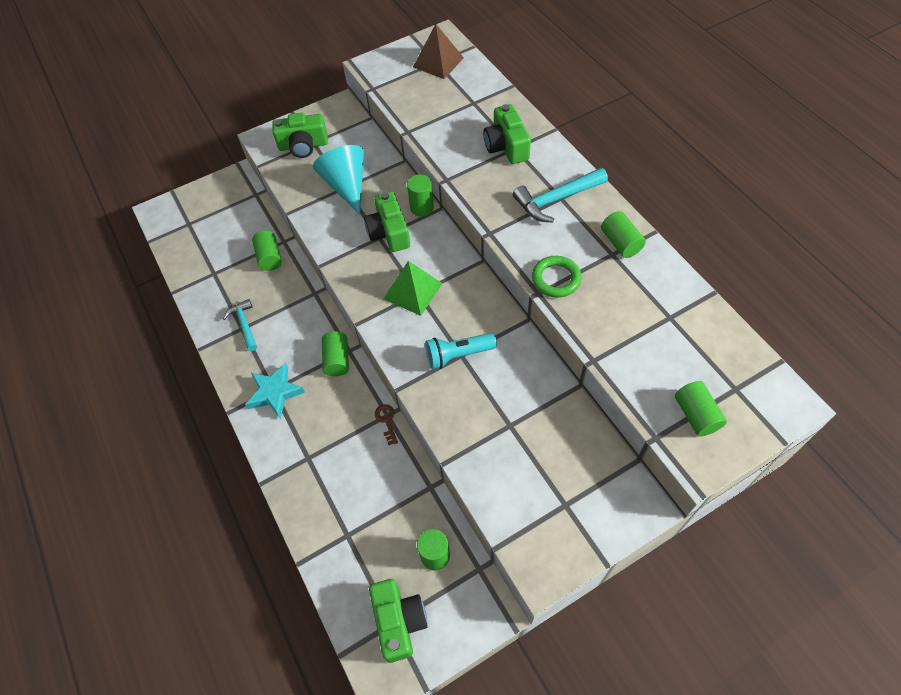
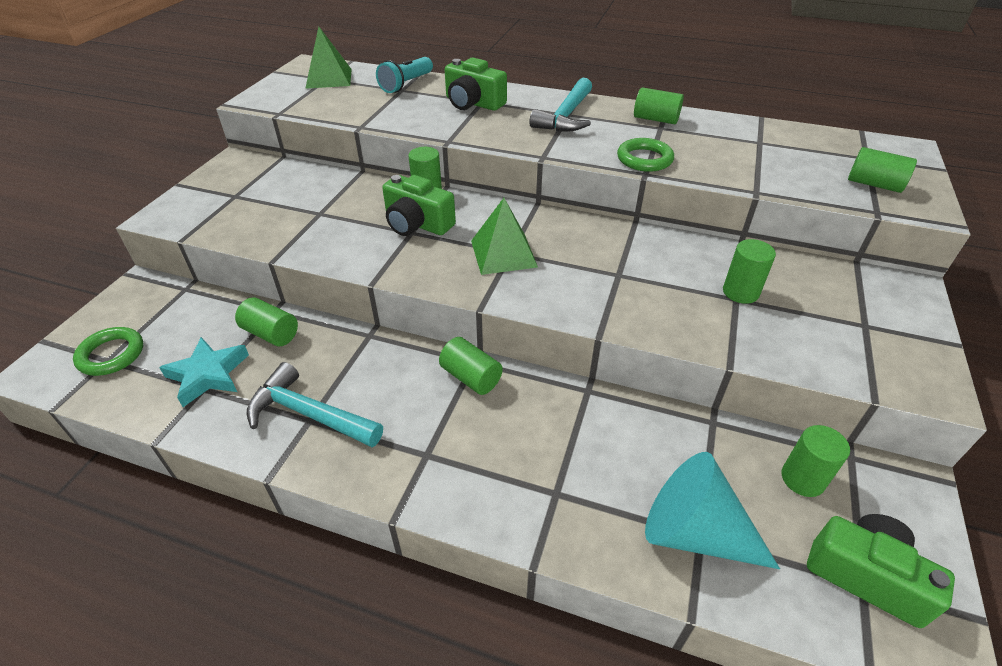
camera: 45 degrees left, 15 degrees down
turquoise hammer [223,299,257,351] -> turquoise hammer [246,362,383,447], size x1.56
turquoise star [245,362,305,419] -> turquoise star moved to [159,337,249,407]
green camera [272,113,328,158] -> none
turquoise cone [313,145,364,215] -> turquoise cone moved to [645,452,780,569]
brown key [375,404,398,445] -> none
brown pyramid [413,24,464,79] -> green pyramid [305,27,352,89]
turquoise flashlight [425,333,497,369] -> turquoise flashlight moved to [376,57,433,93]
none -> green ring [73,327,143,376]
none -> green cylinder [723,239,776,304]

